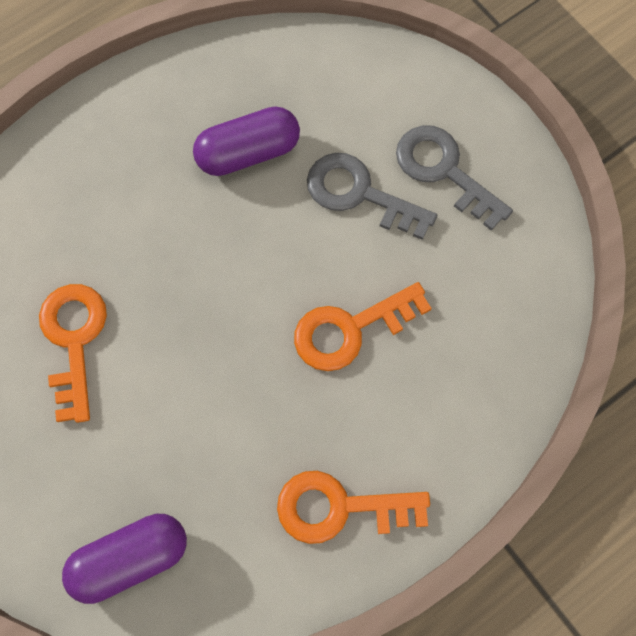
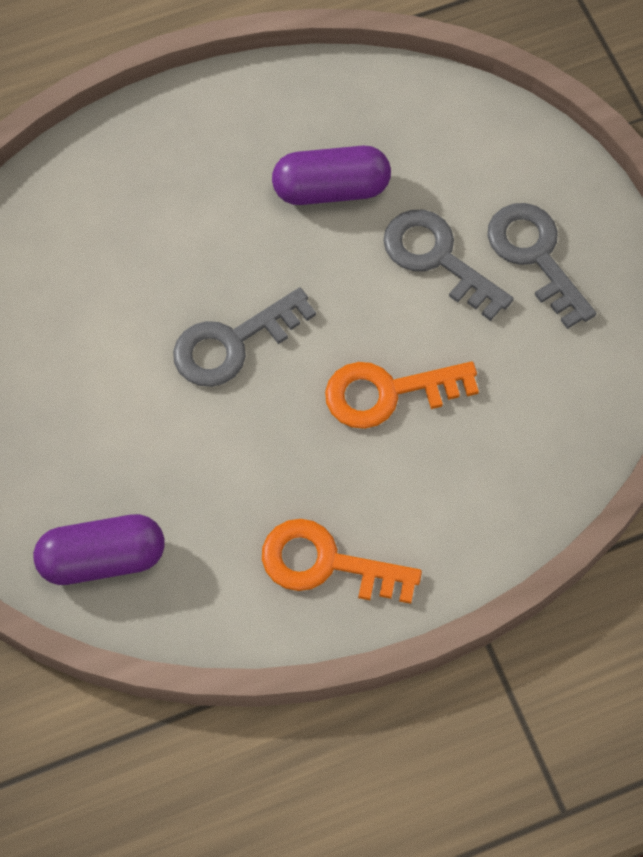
camera: 15 degrees right, 5 degrees down
orange key [39,284,107,423] -> none
none -> grey key [173,287,316,387]

